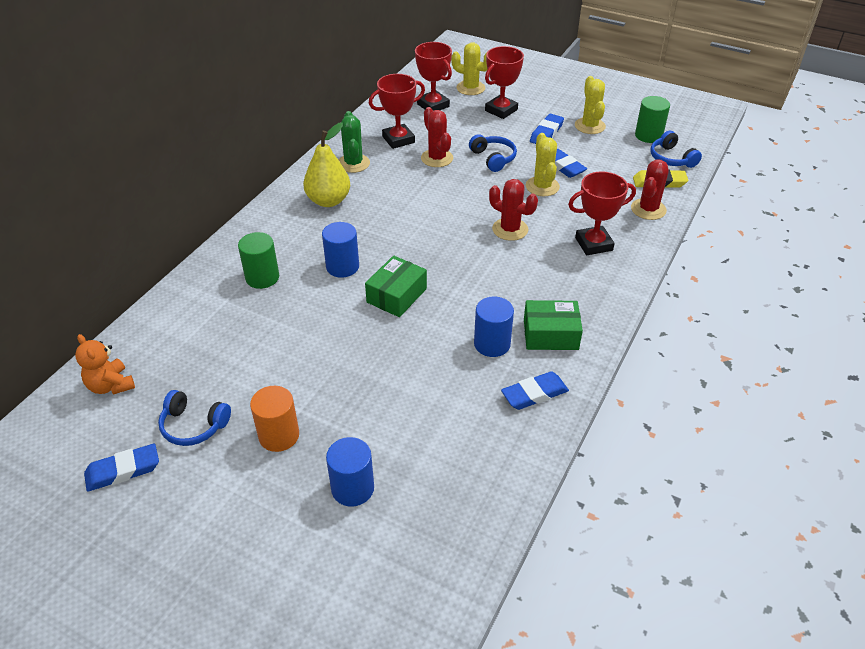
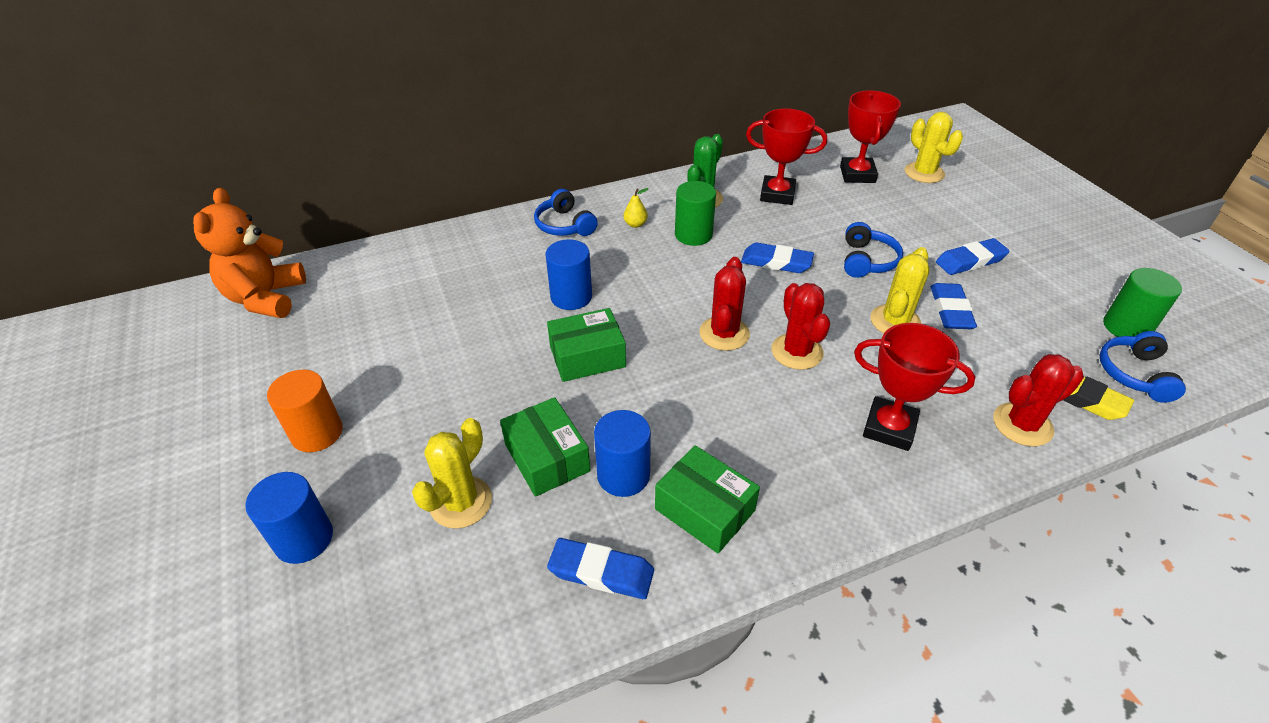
camera: 40 degrees right, 0 degrees up
orange teddy bear [75,334,135,395] -> orange teddy bear [193,188,306,318], size x1.56
blue eraser [84,444,159,492] -> blue eraser moved to [741,242,814,273]
blue headphones [158,390,231,446] -> blue headphones moved to [534,189,598,236]
green cylinder [238,232,279,289] -> green cylinder moved to [675,181,716,246]
yellow pear [303,123,350,207] -> yellow pear [623,188,649,228], size x0.42
red cactus [421,107,453,167] -> red cactus moved to [699,257,750,351]
red trophy [485,46,524,119] -> none
yellow cactus [575,76,606,134] -> yellow cactus moved to [412,418,492,529]
none -> green box [500,397,590,497]

